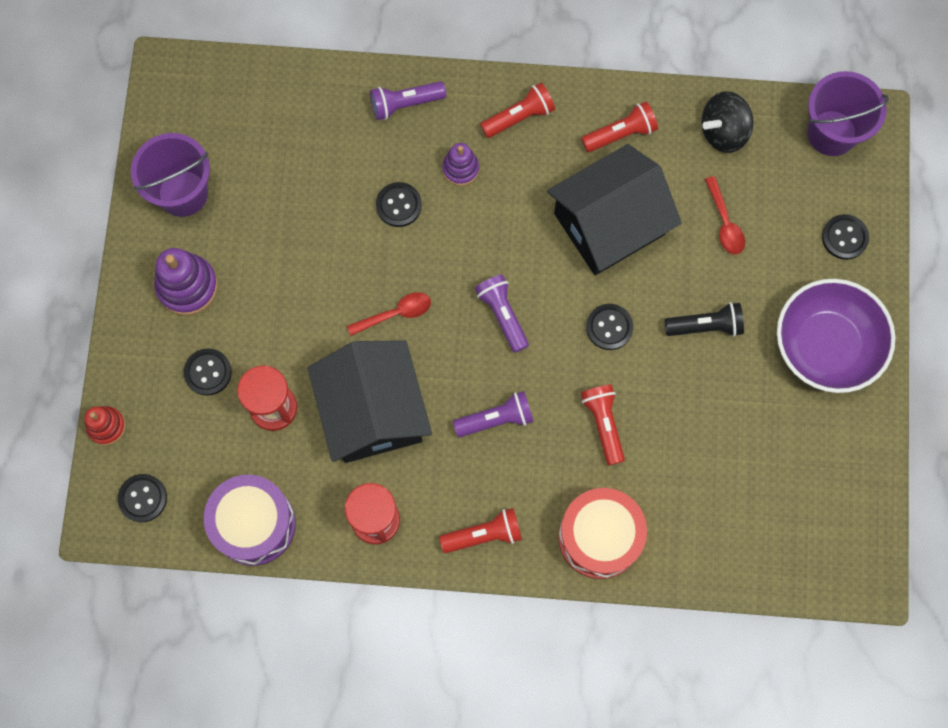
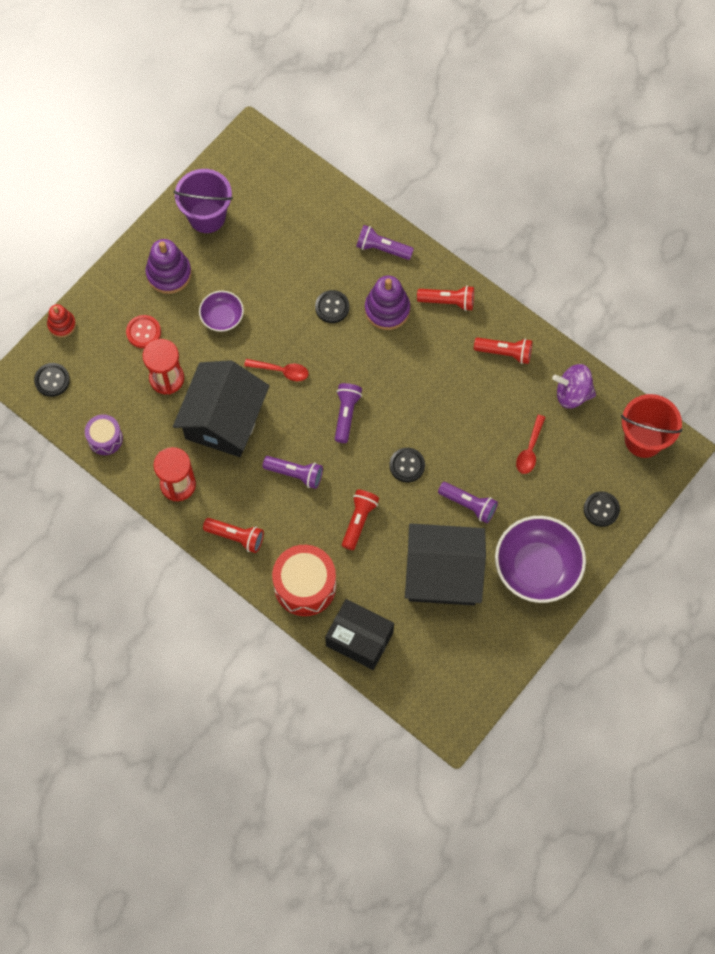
camera: 35 degrees right, 5 degrees down
black button [184,348,232,396] -> red button [126,315,161,348]
purple drum [204,475,296,566] -> purple drum [85,414,123,455], size x0.58
purple stacking toy [442,143,479,186] -> purple stacking toy [365,276,410,330], size x1.63
black house [547,144,682,275] -> black house moved to [405,523,486,606]
black flashlight [664,302,744,337] -> purple flashlight [438,482,498,523]
black spinning top [701,91,754,153] -> purple spinning top [552,364,596,409]
purple bucket [807,71,889,156] -> red bucket [621,394,683,458]
none -> purple bowl [199,291,244,332]
none -> black box [325,599,394,670]

